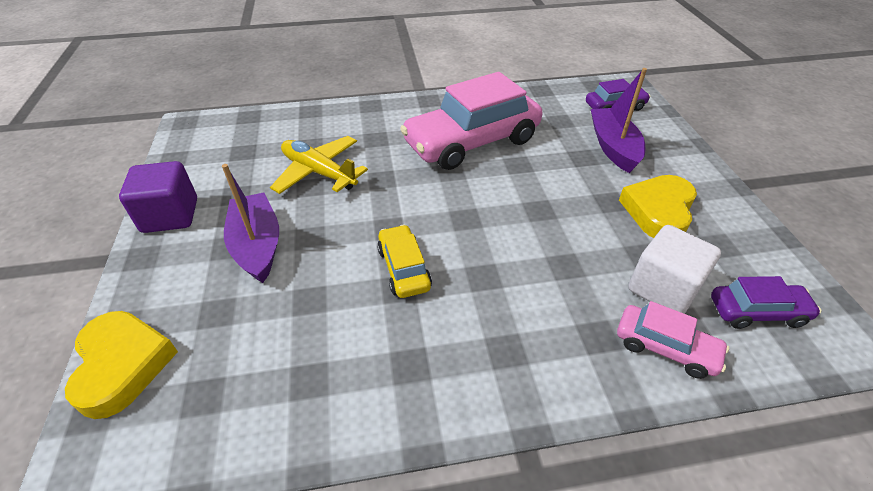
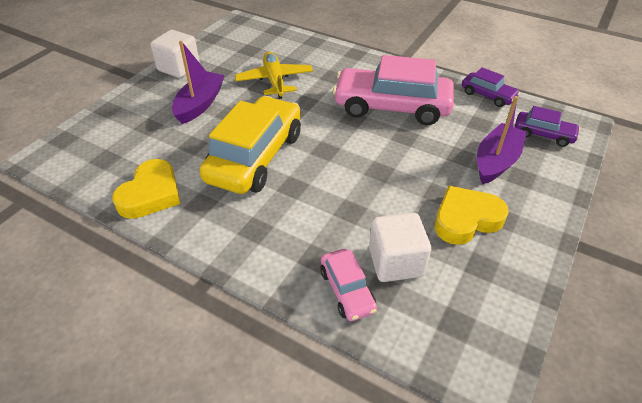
camera: 40 degrees right, 0 degrees up
yellow heart [65,311,178,419] -> yellow heart moved to [112,159,180,219]
purple cube [119,161,197,233] -> white cube [150,30,200,78]
yellow car [377,225,432,298] -> yellow car [200,96,301,194], size x2.06
purple car [711,276,822,329] -> purple car moved to [462,67,520,107]

